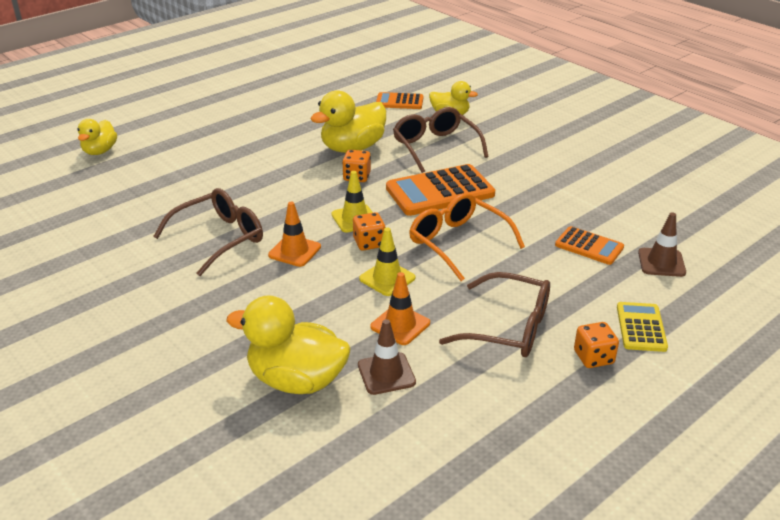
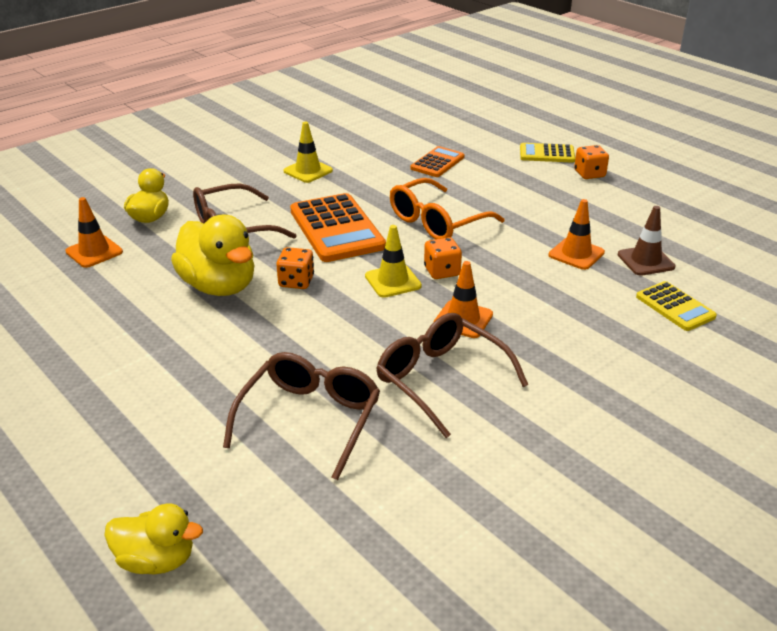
camera: 90 degrees left, 0 degrees up
yellow duck [226,295,351,394] -> yellow calculator [636,281,717,331]
yellow traffic cone [359,228,416,296] -> yellow traffic cone moved to [284,122,333,183]
orange calculator [376,92,423,109] -> orange traffic cone [65,197,123,268]
brown glasses [439,272,550,357] -> brown glasses moved to [223,352,380,480]
brown traffic cone [638,212,686,277] -> none

